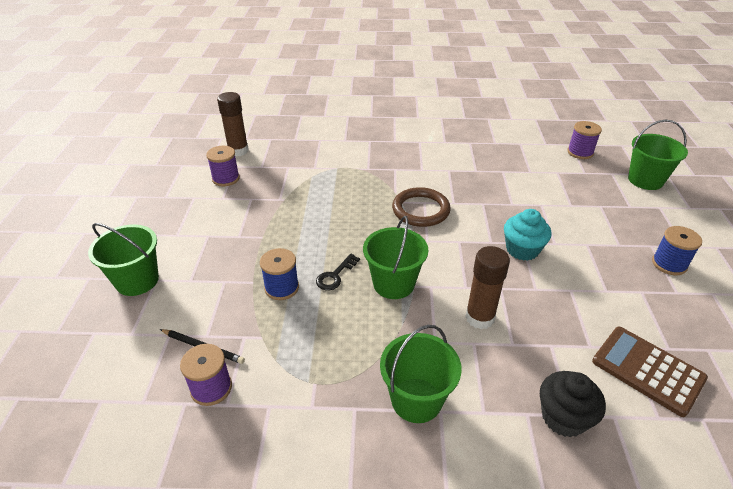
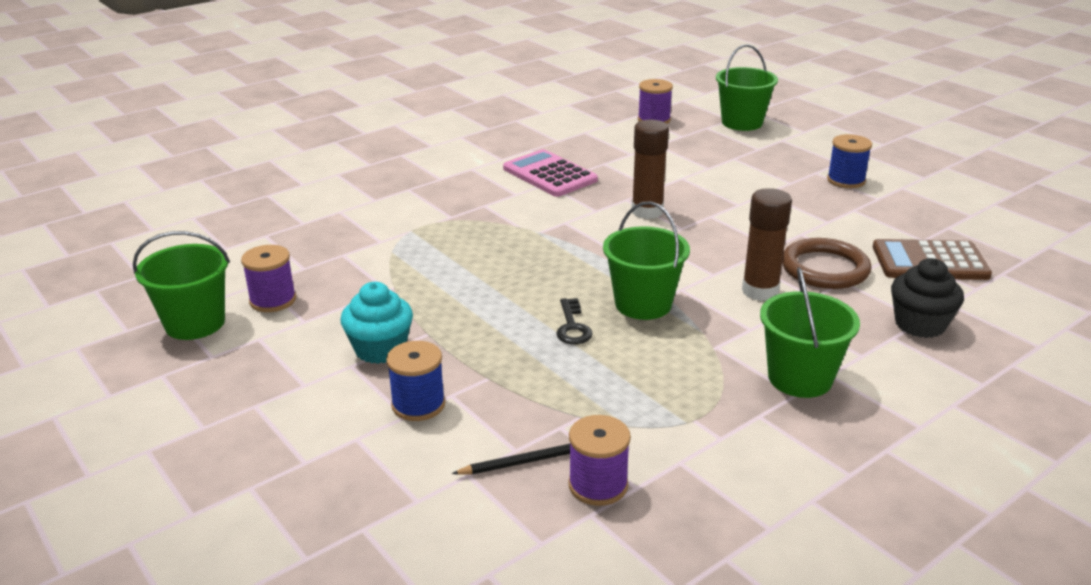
camera: 40 degrees left, 10 degrees down
green bucket [88,223,159,296] -> green bucket moved to [133,231,230,340]
brown glue stick [217,92,249,157] -> brown glue stick moved to [632,120,669,219]
blue spool [260,248,299,300] -> blue spool moved to [386,341,445,421]
brown ring [392,187,451,227] -> brown ring moved to [782,238,872,289]
turquoise cupcake [504,209,551,261] -> turquoise cupcake moved to [341,282,413,364]
none -> pink calculator [503,149,598,197]

